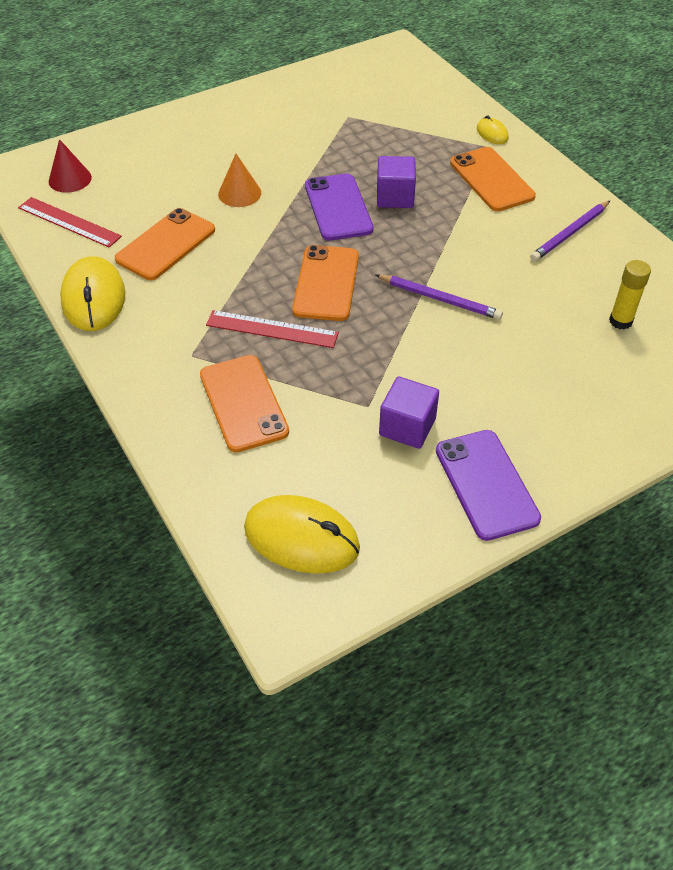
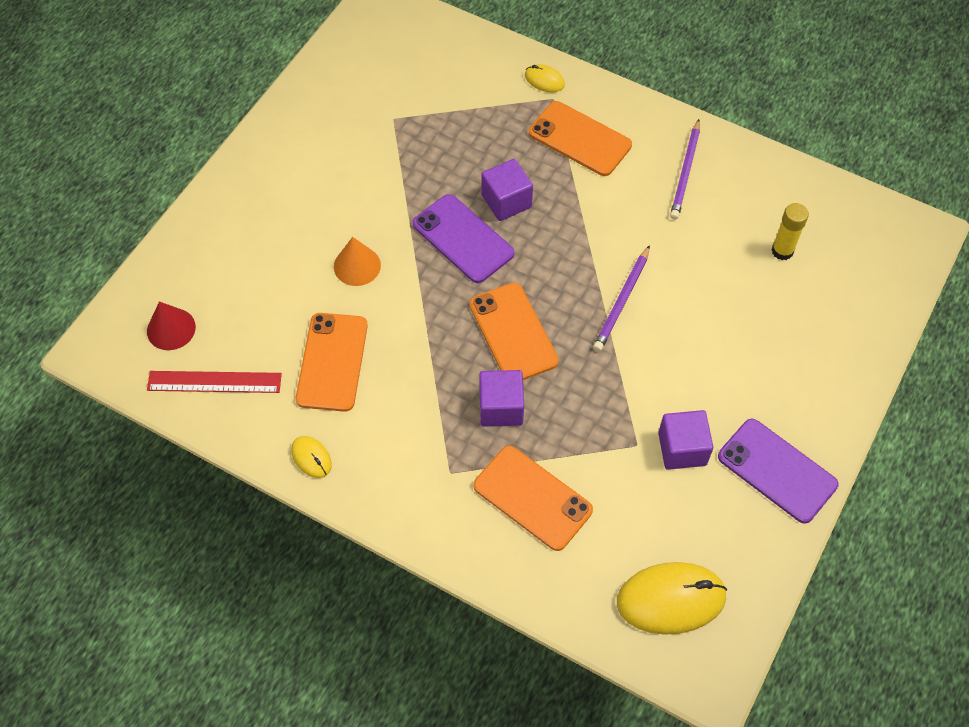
camera: 30 degrees left, 10 degrees up
yellow mouse [60,256,125,331] -> yellow mouse [291,436,332,478], size x0.49
red ruler [206,310,339,348] -> purple cube [479,370,524,427]
purple pencil [376,274,503,320] -> purple pencil turned 120 degrees clockwise [593,245,650,352]

